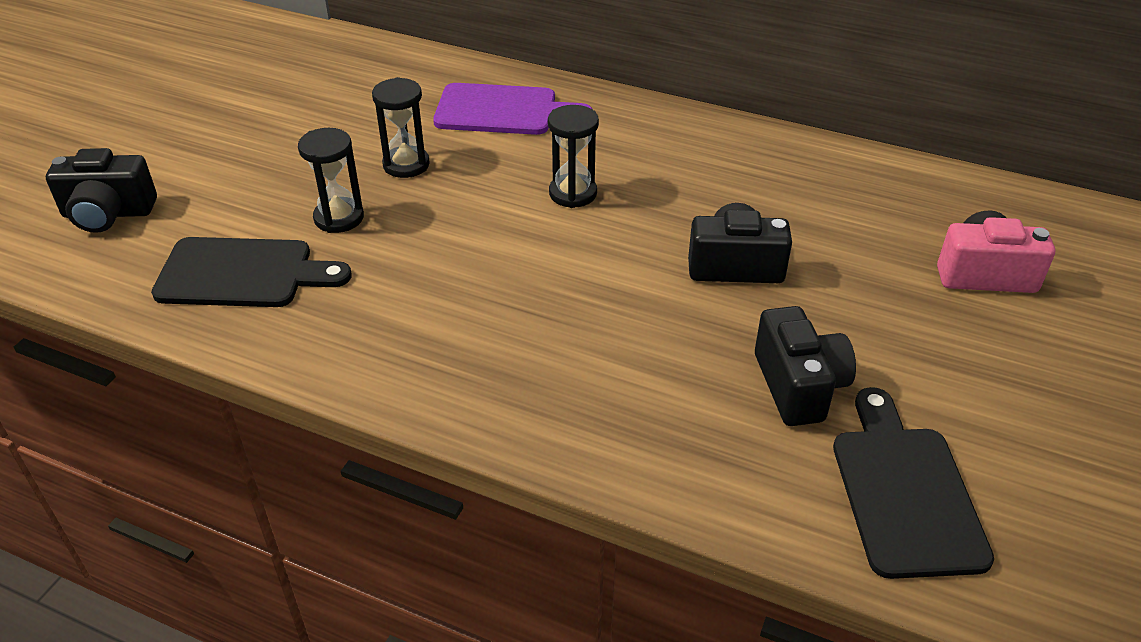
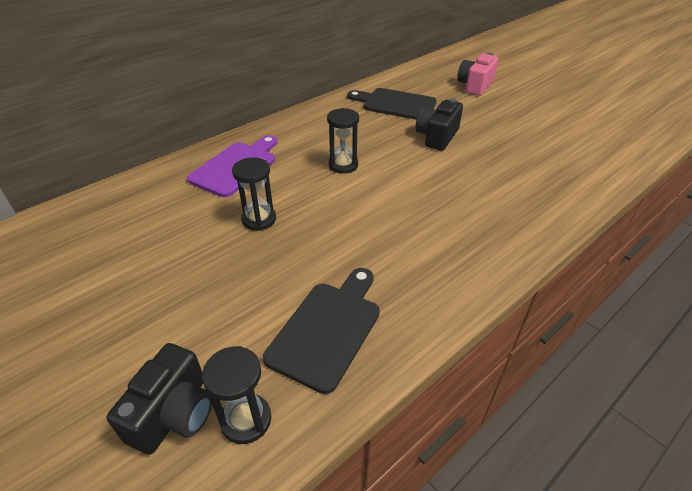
camera: 65 degrees left, 0 degrees up
black hourglass [298,128,364,233] -> black hourglass moved to [202,346,271,444]
black camera [755,306,856,426] -> none
black cutting board [833,387,994,579] -> black cutting board moved to [347,88,437,120]

